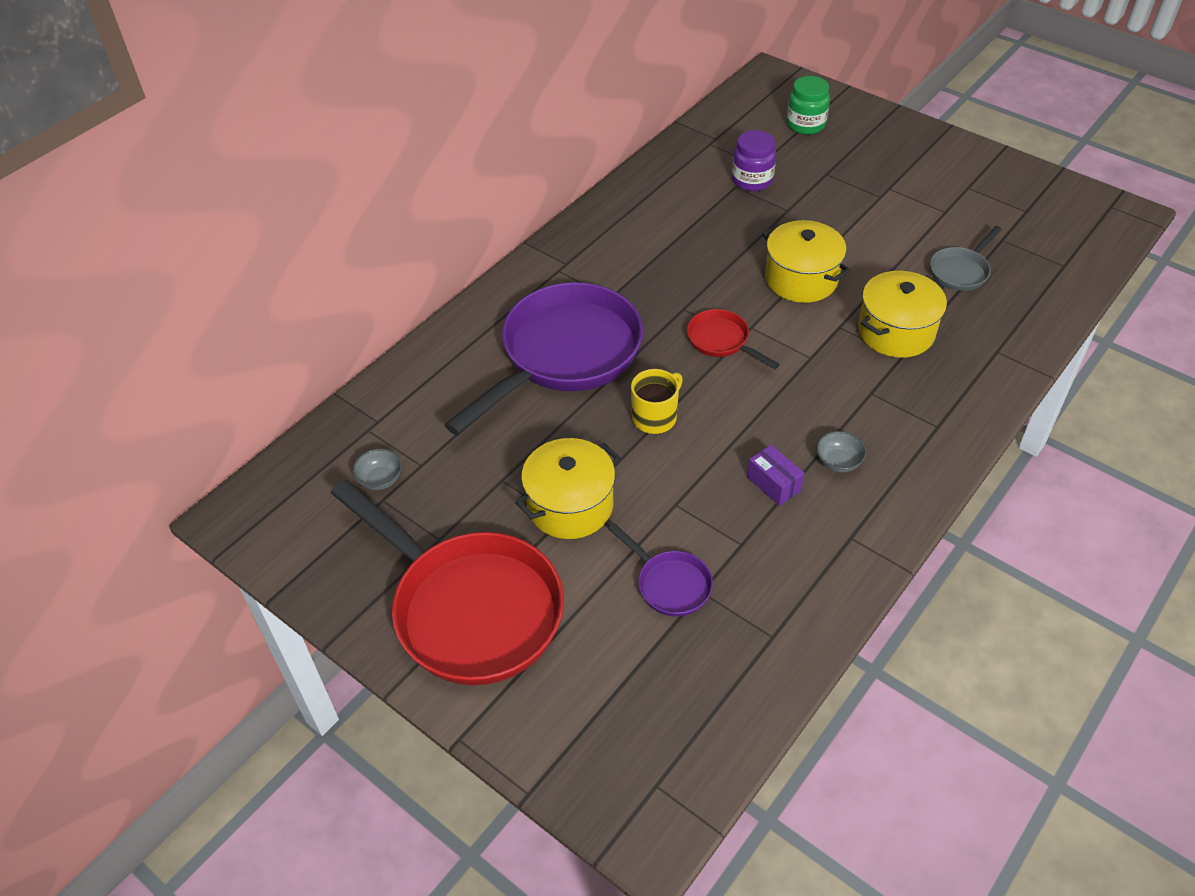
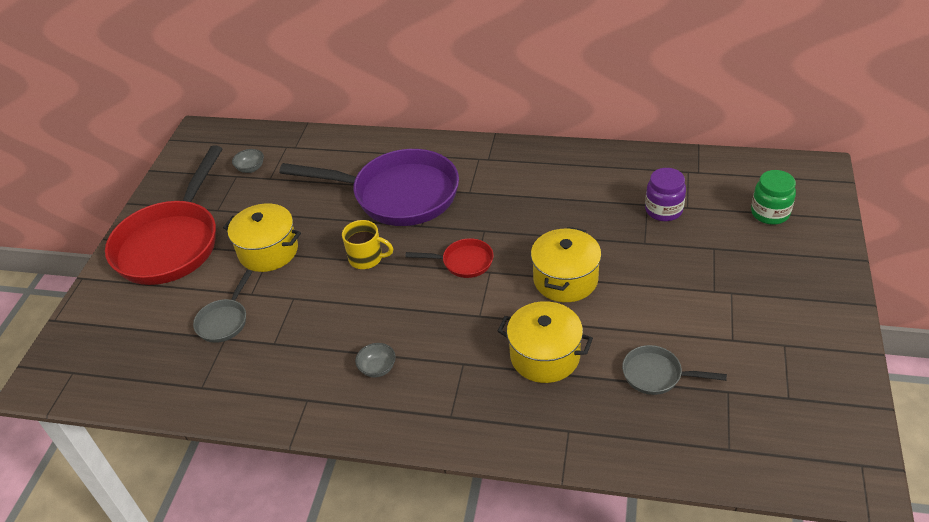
camera: 65 degrees right, 5 degrees down
purple pan [608,523,713,617] -> grey pan [193,270,252,343]
red pan [687,309,780,369] -> red pan turned 75 degrees clockwise [405,238,494,278]
purple box [747,445,804,506] -> none

